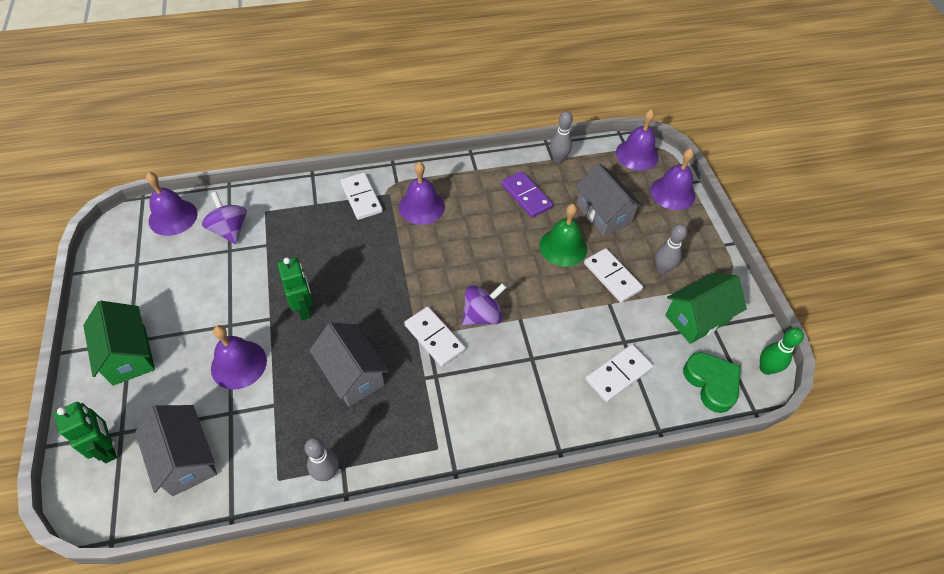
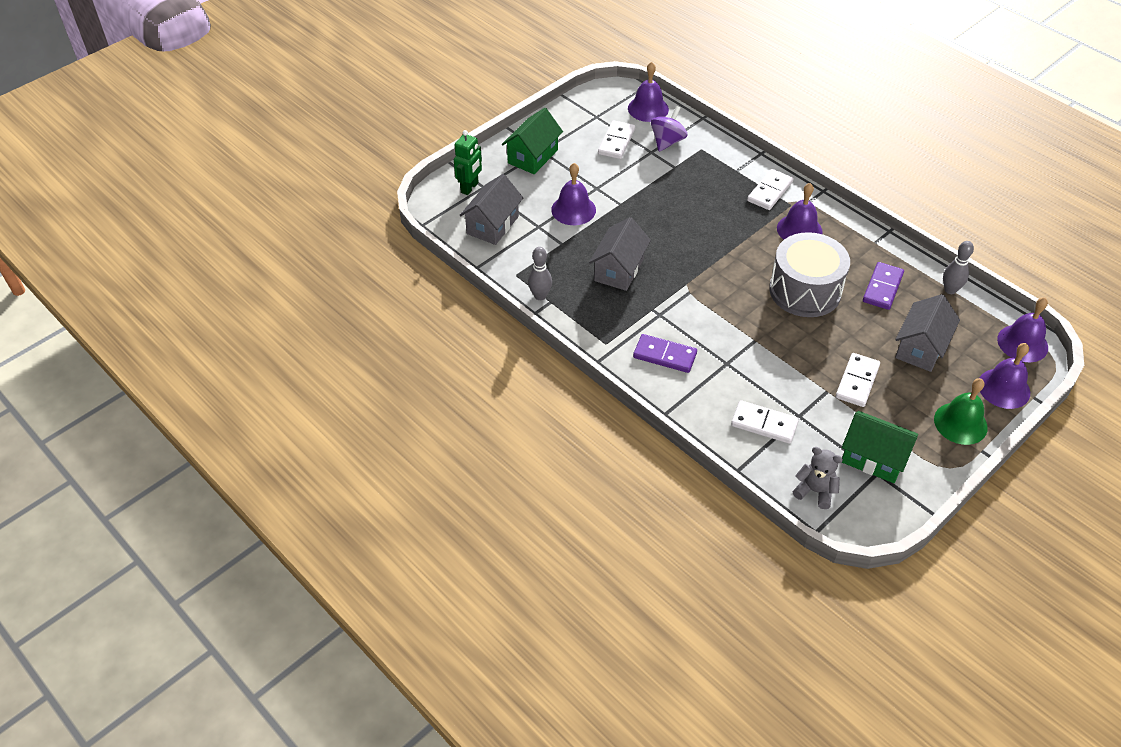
camera: 60 degrees right, 5 degrees down
green robot [278,257,313,320] -> none
white domino [404,307,465,367] -> white domino moved to [598,120,635,159]
purple spinning top [462,283,507,326] -> none
green bell [539,204,587,267] -> green bell moved to [934,378,988,445]
grey bowling pin [655,224,687,274] -> none
green heart [683,352,741,413] -> grey teddy bear [792,447,843,509]
green bowling pin [760,328,804,375] -> none
none -> purple domino [633,334,697,373]
none -> grey drum [769,232,850,317]

